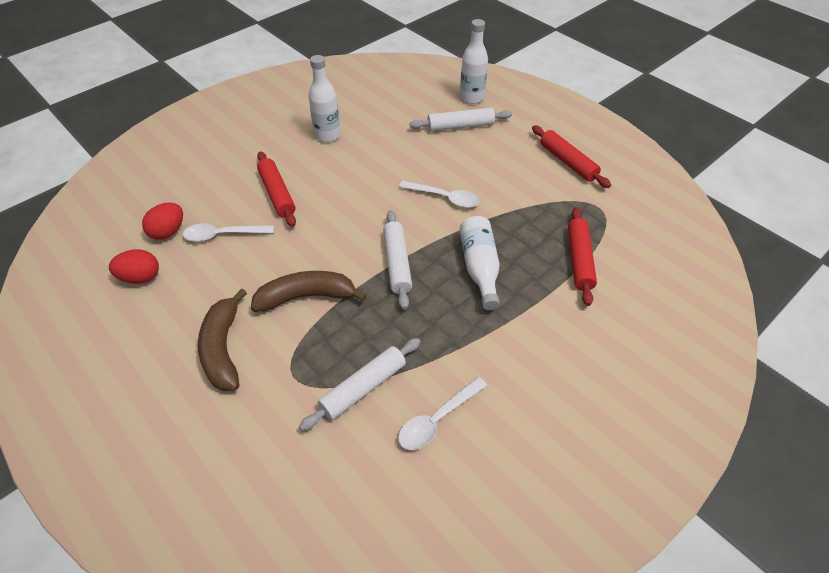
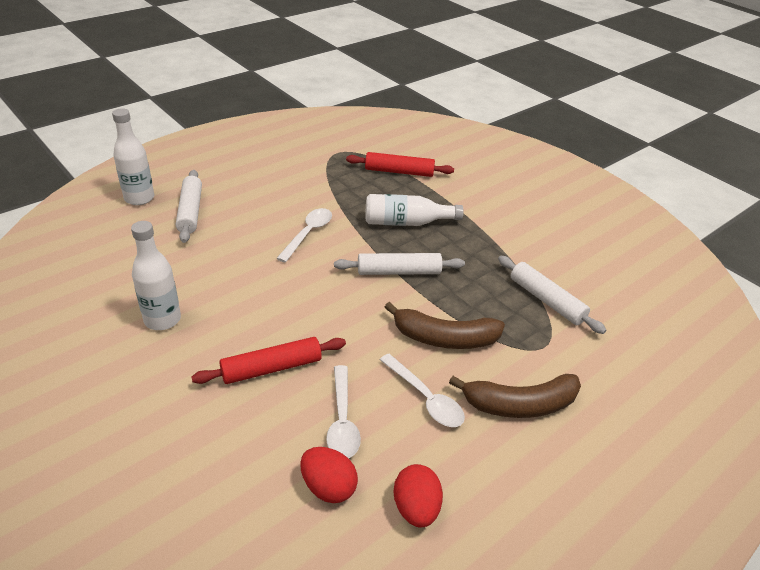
camera: 90 degrees left, 10 degrees down
brown banana [251,271,367,312] -> brown banana turned 75 degrees counterclockwise [385,302,505,349]
white spoon [398,377,487,450] -> white spoon moved to [380,354,465,427]
red rolling pin [532,125,611,188] -> none

